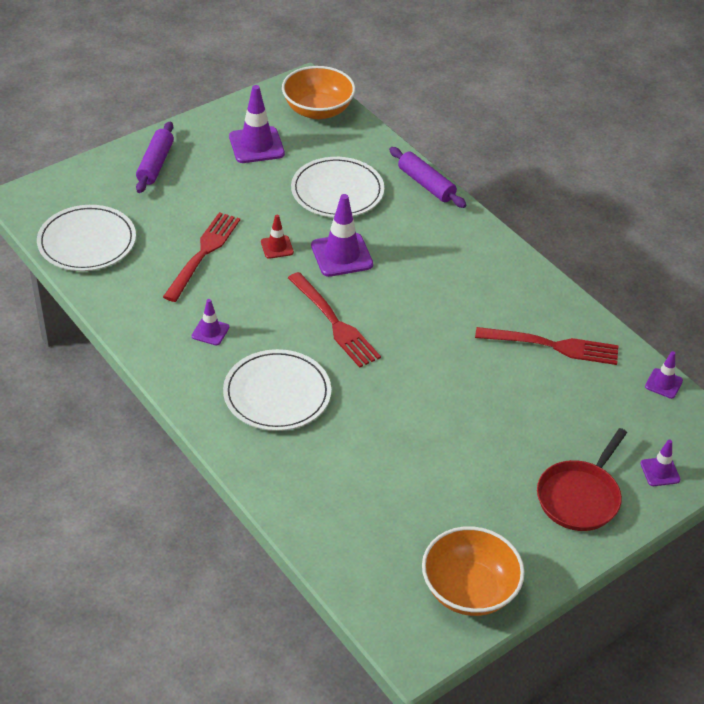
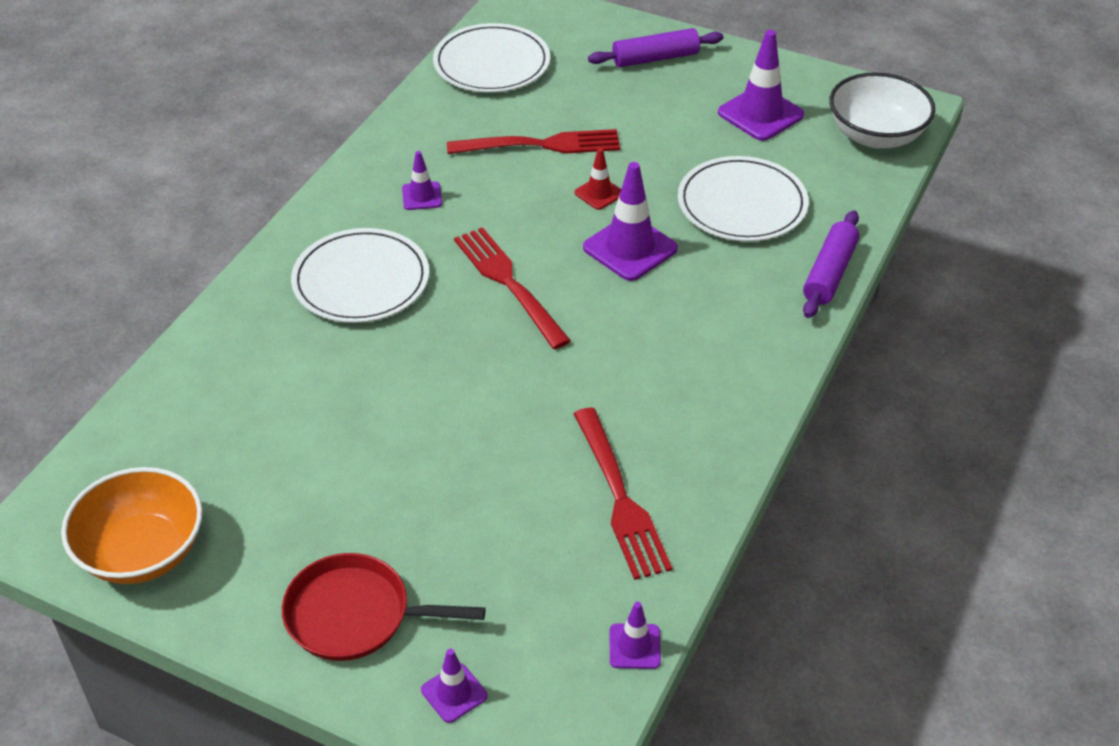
camera: 65 degrees right, 0 degrees up
orange bowl [282,66,355,119] -> white bowl [829,72,935,148]
red fork [288,272,381,368] -> red fork turned 120 degrees clockwise [454,227,571,349]

